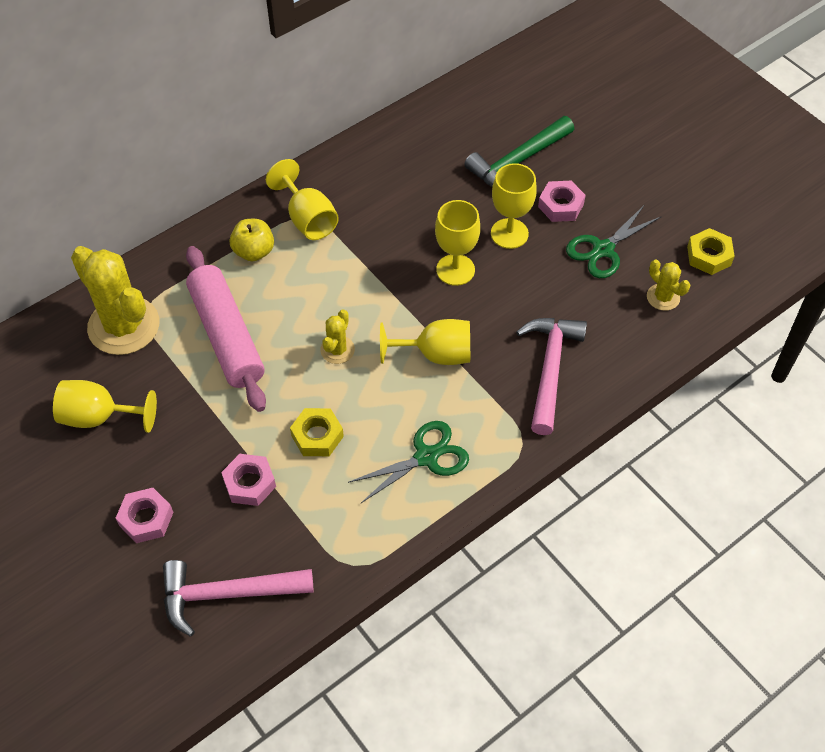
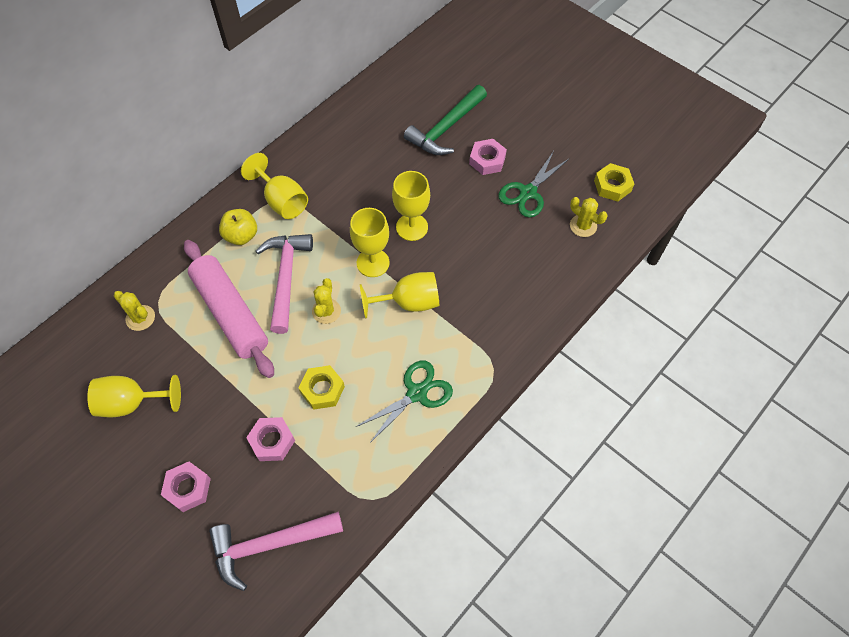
camera: 10 degrees left, 5 degrees up
yellow cactus [71,246,159,355] -> yellow cactus [114,291,155,331], size x0.47
yellow goblet [491,163,537,249] -> yellow goblet moved to [350,208,390,277]
pink hammer [516,318,587,435] -> pink hammer moved to [256,234,313,334]

